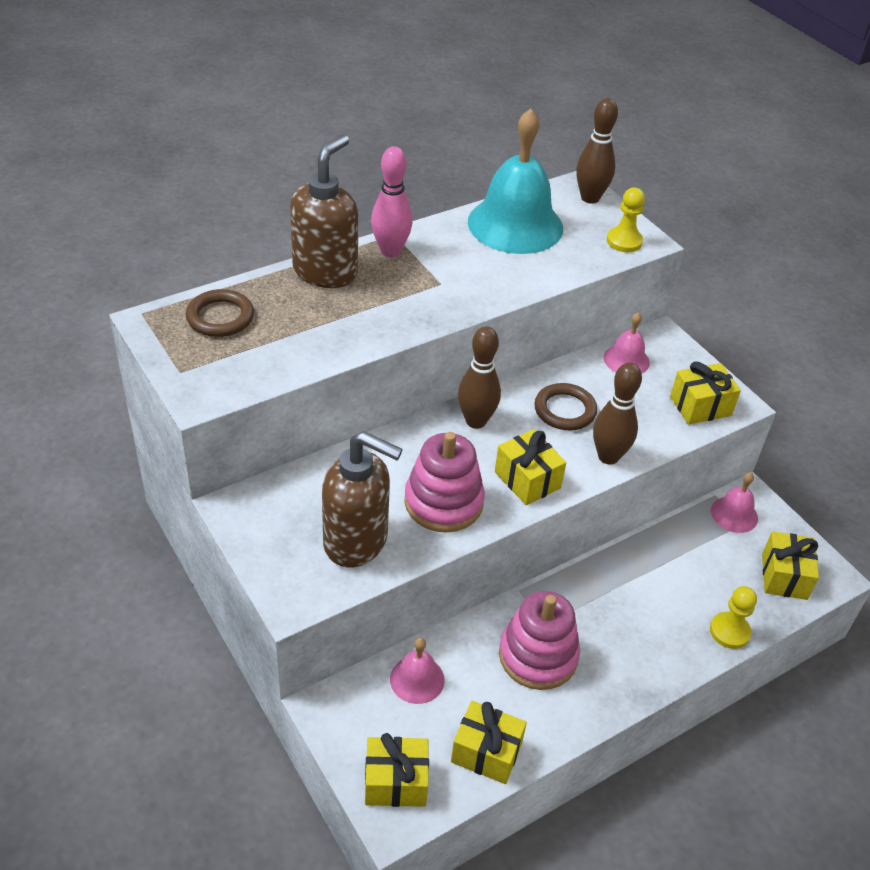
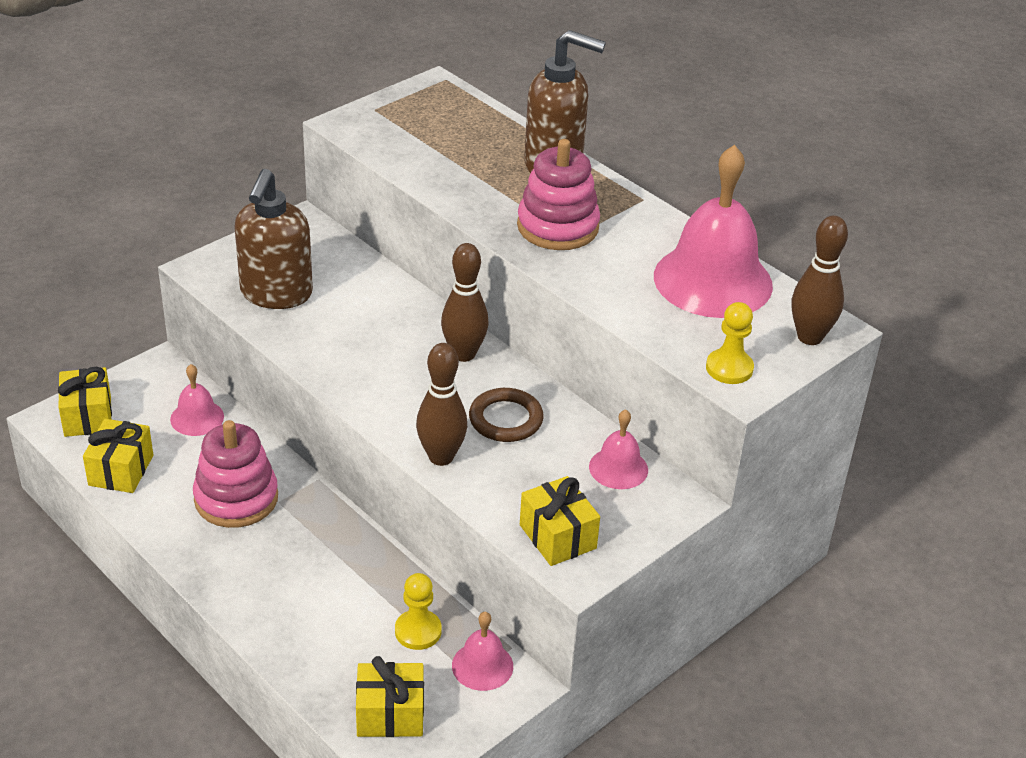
camera: 80 degrees right, 5 degrees down
brown ring [186,289,254,337] -> none
pink bowling pin [371,146,413,257] -> none
pink stacking toy [404,432,485,533] -> pink stacking toy moved to [517,139,600,250]
turquoise bell [468,109,563,254] -> pink bell [654,145,773,318]
yellow gift [495,429,566,505] -> none
yellow pawn [710,586,757,649] -> yellow pawn moved to [395,573,442,650]

